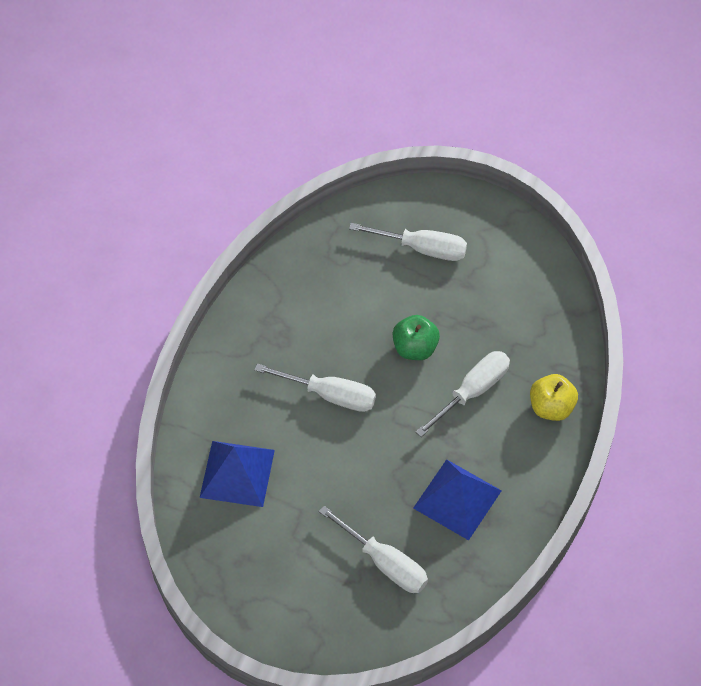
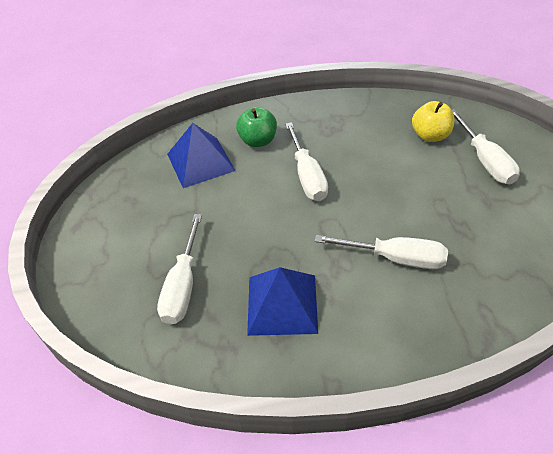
camera: 60 degrees right, 10 degrees down
green apple [392,315,440,360] -> green apple moved to [236,107,277,147]
yellow apple [530,374,578,421] -> yellow apple moved to [412,101,454,142]

